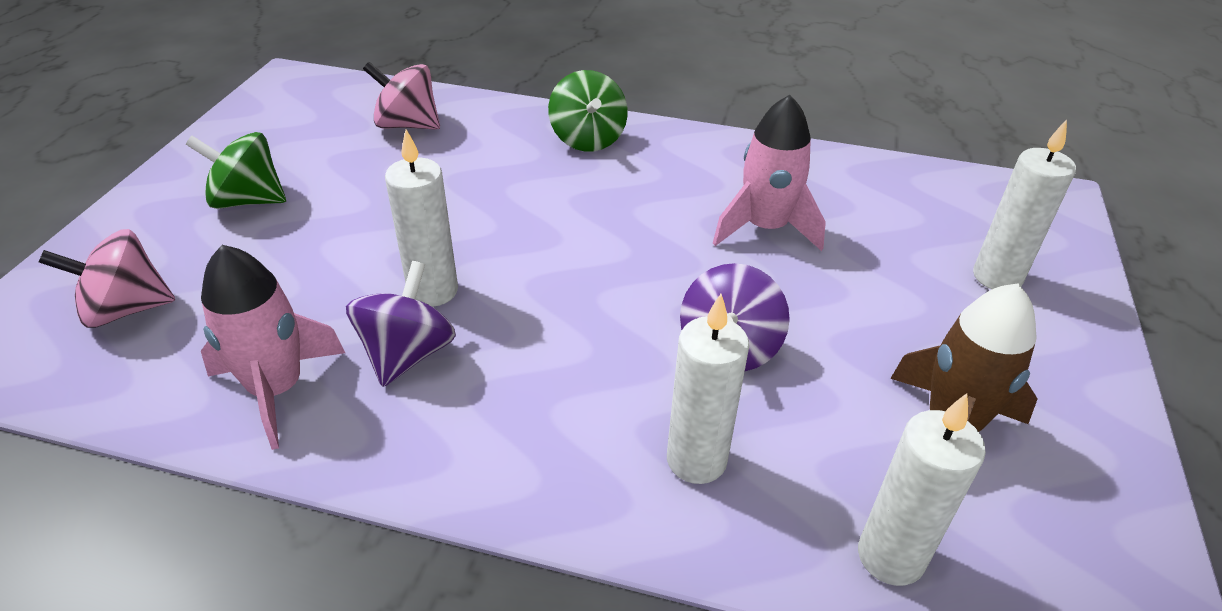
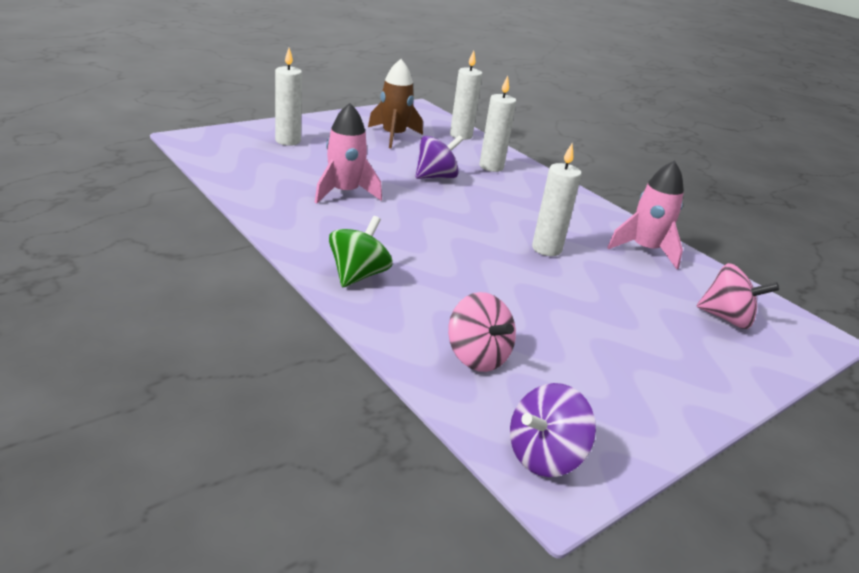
camera: 145 degrees left, 10 degrees down
green spinning top [186,132,286,209] -> none
purple spinning top [346,261,456,387] -> purple spinning top moved to [510,383,596,477]

